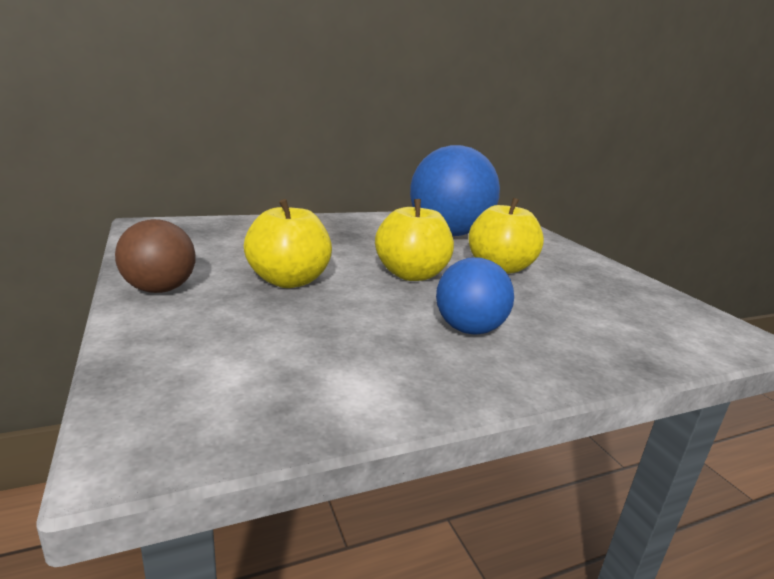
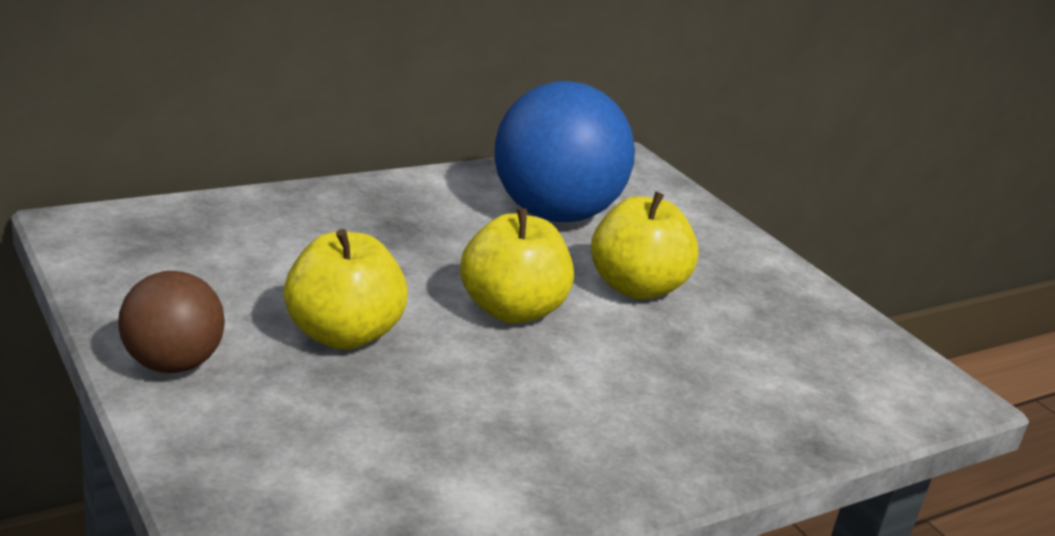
camera: 10 degrees left, 5 degrees up
blue ball [436,257,514,334] -> none

